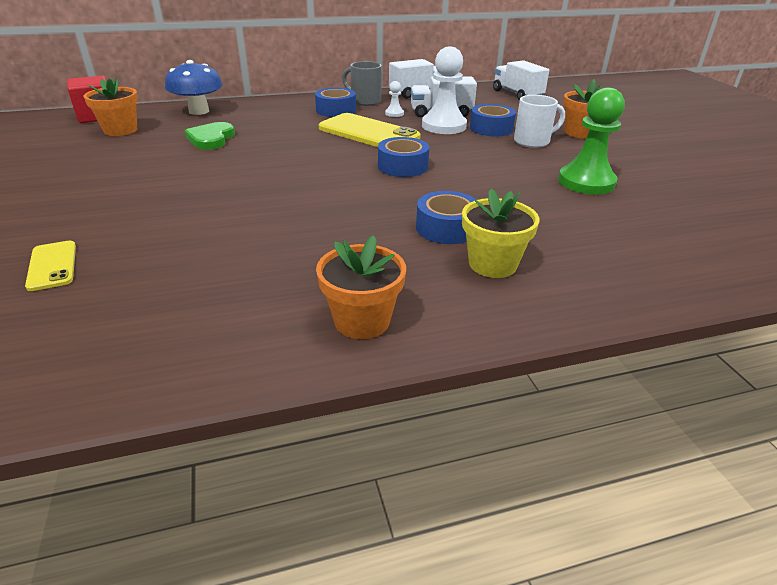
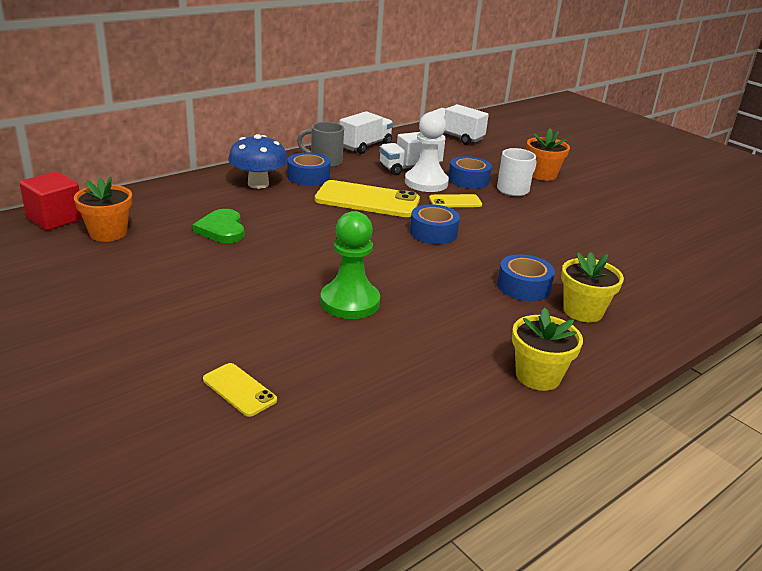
camera: 25 degrees left, 5 degrees down
blue mushroom [165,60,223,115] -> blue mushroom moved to [228,134,287,189]
orange flower pot [316,235,406,339] -> yellow flower pot [512,308,583,391]
white pawn [385,81,404,117] -> none
green pawn [558,88,625,195] -> green pawn moved to [320,211,380,319]
none -> yellow phone [429,194,482,207]

